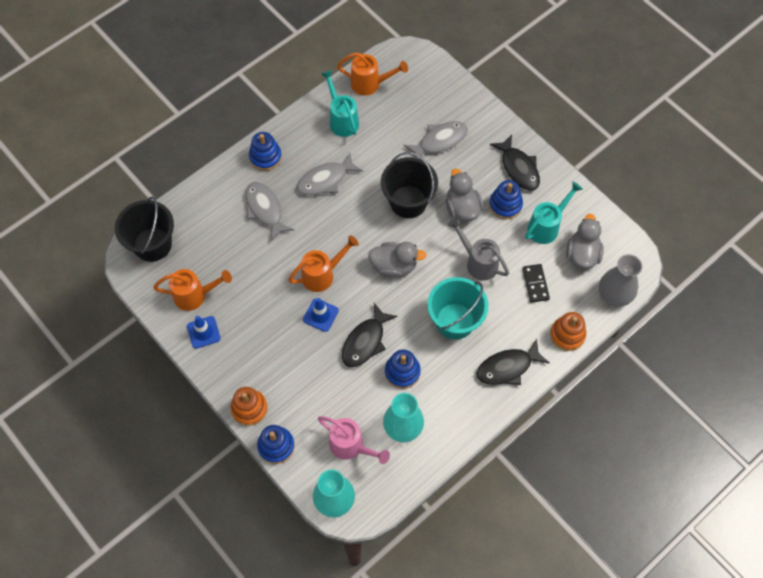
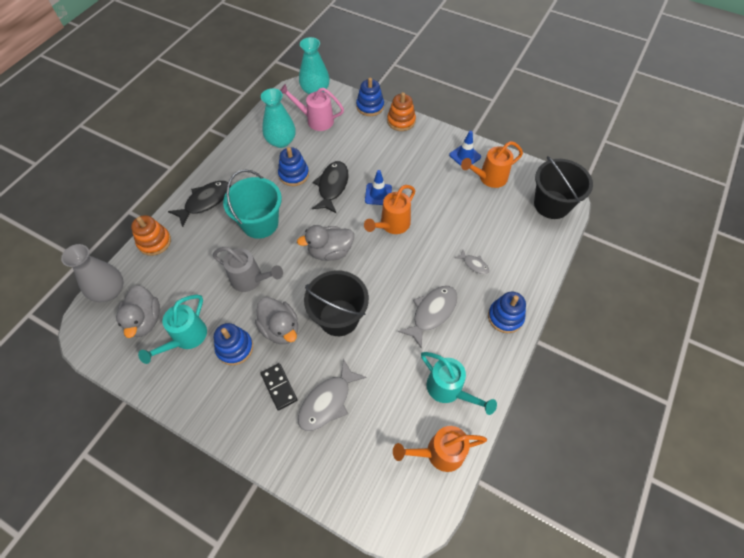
camera: 160 degrees right, 5 degrees down
grey fish [245,182,294,242] -> grey fish [455,250,489,275], size x0.52
black fish [490,134,540,191] -> none
black domino [523,264,550,303] -> black domino moved to [260,363,298,411]

